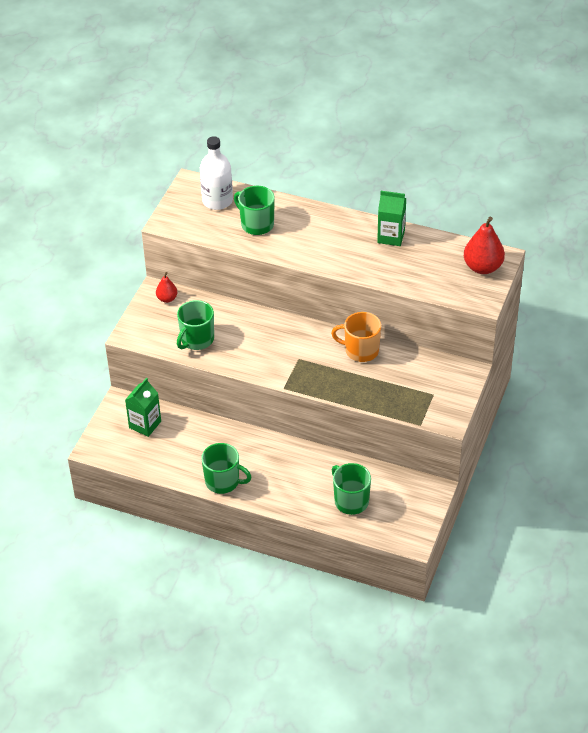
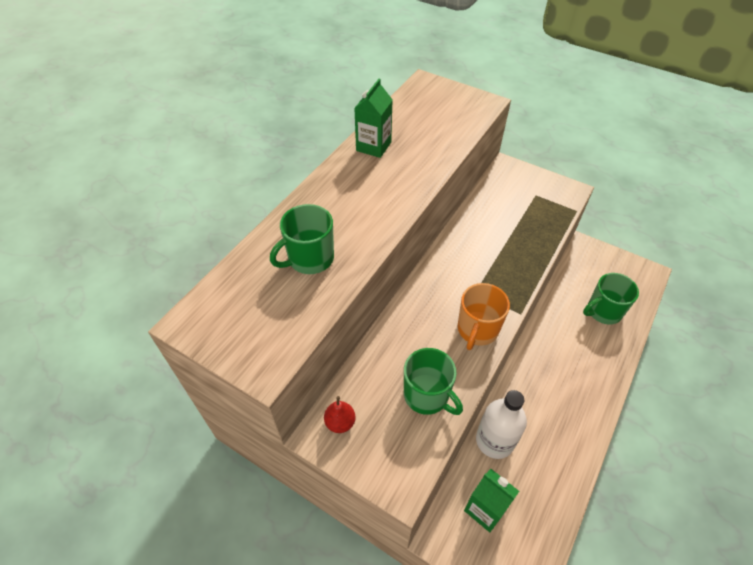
camera: 80 degrees left, 5 degrees up
white bottle [200,136,233,210] -> white bottle moved to [476,390,527,459]
green mug [201,443,252,494] -> none
orange mug [331,312,381,362] -> orange mug moved to [458,283,510,350]
red pear [464,217,505,274] -> none

